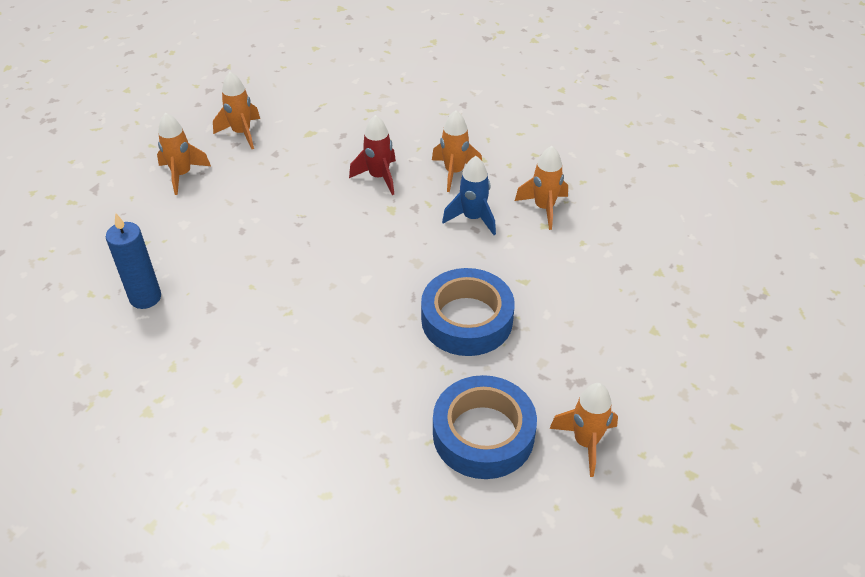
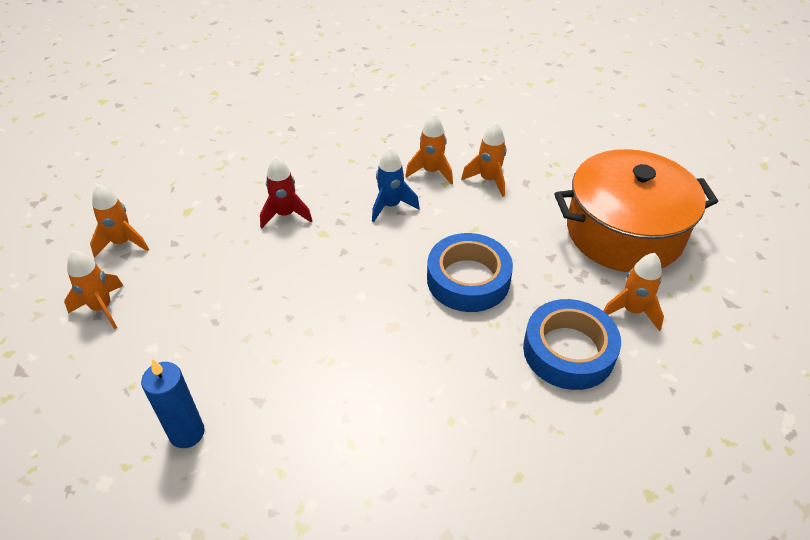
camera: 40 degrees left, 0 degrees up
orange rocket [432,110,482,192] -> orange rocket moved to [461,122,506,197]
none -> orange pot [555,149,718,272]

